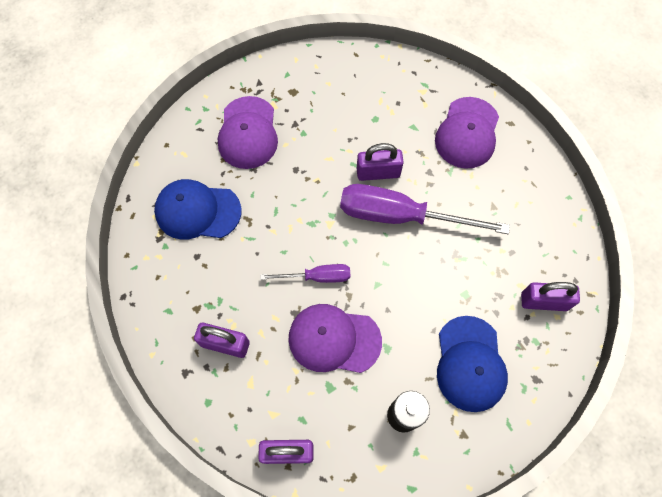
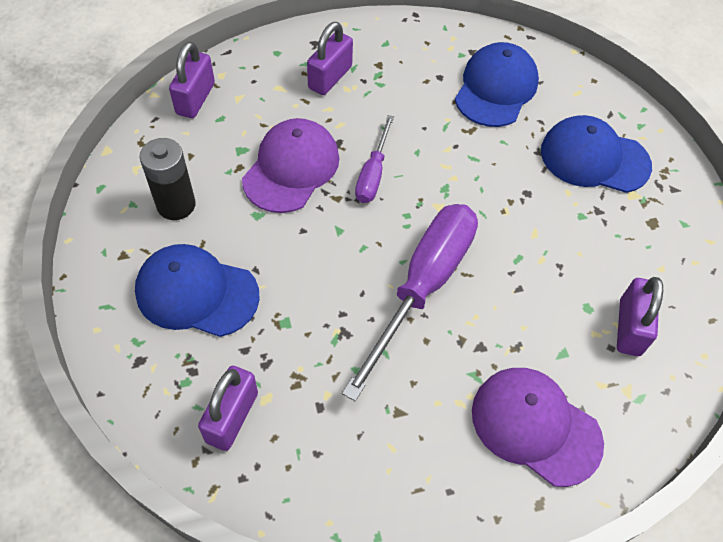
camera: 105 degrees right, 10 degrees down
purple cap [218,96,278,169] -> blue cap [541,115,652,193]
purple padlock [357,143,404,181] -> purple padlock moved to [617,277,663,356]

